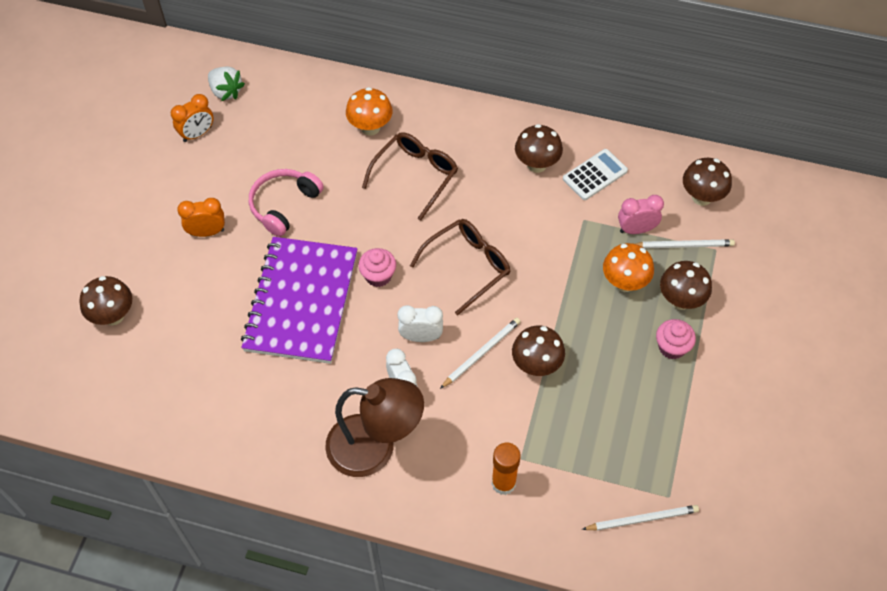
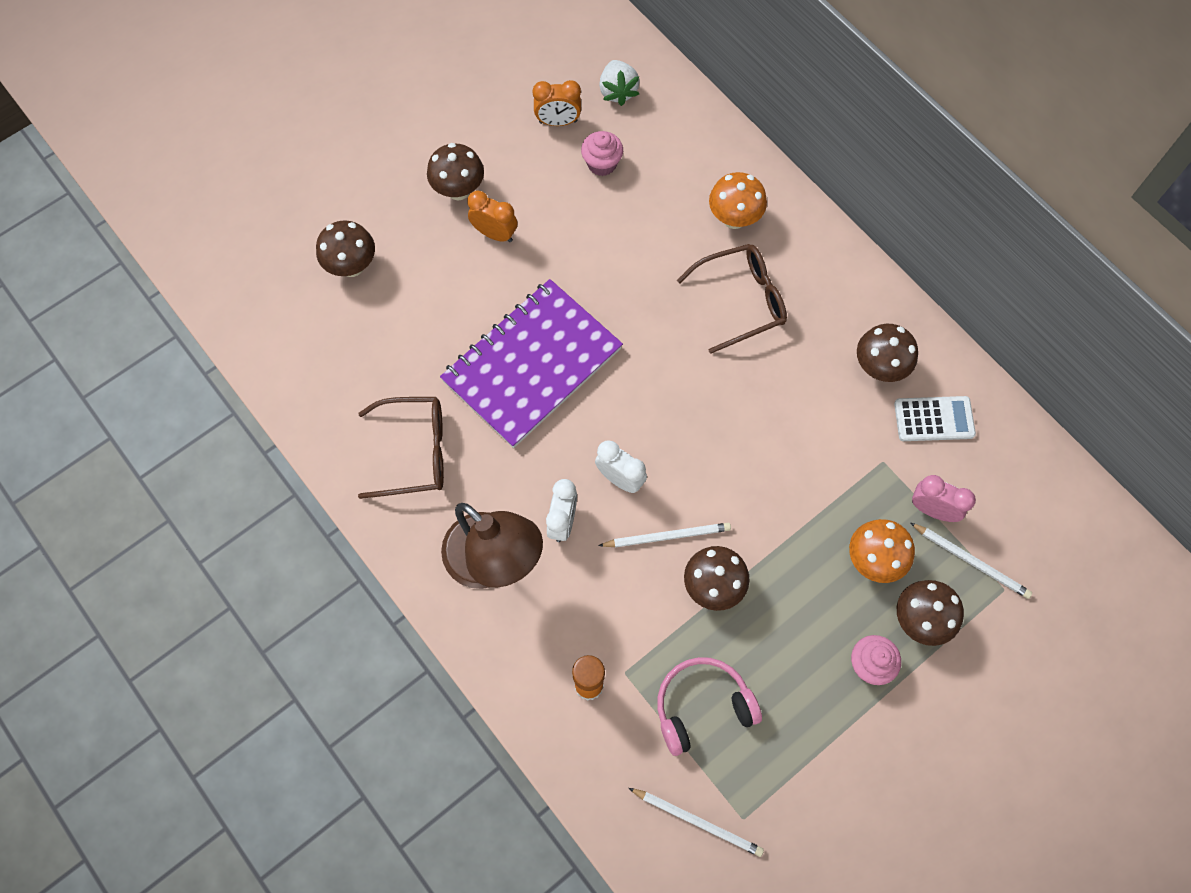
camera: 35 degrees right, 10 degrees up
pink headphones [249,169,324,237] -> pink headphones moved to [657,657,762,756]
pink cupcake [358,248,396,287] -> pink cupcake moved to [581,131,623,176]
brown glasses [410,219,510,316] -> brown glasses moved to [358,397,444,499]
brown mushroom [683,158,732,206] -> brown mushroom moved to [427,143,484,200]

